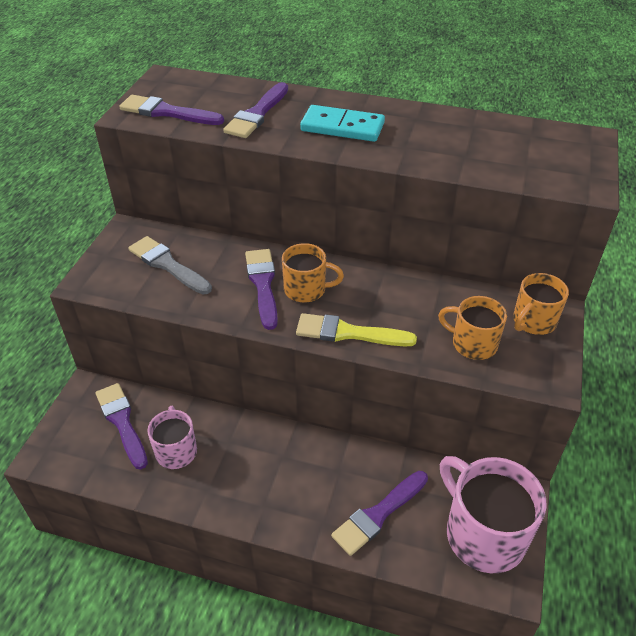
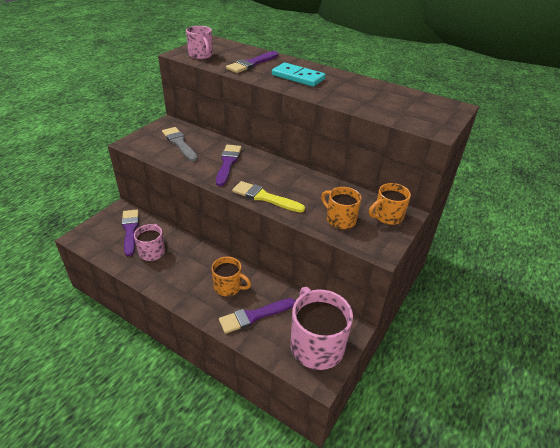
camera: 15 degrees right, 5 degrees down
purple brush [119,95,224,125] -> pink mug [186,26,213,59]
orange mug [282,243,344,302] -> orange mug moved to [211,257,251,296]

